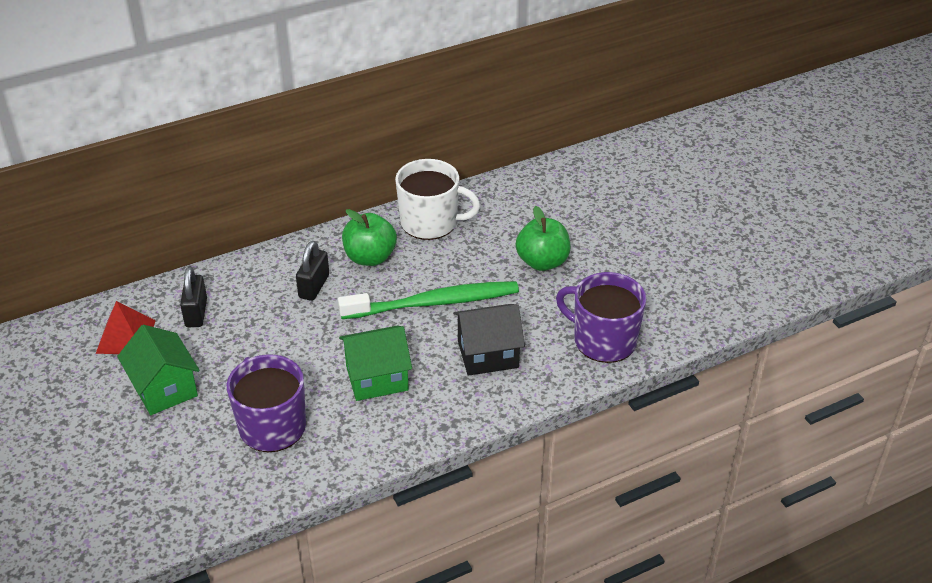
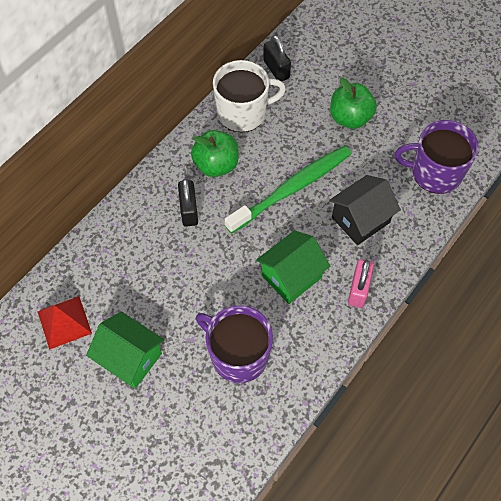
camera: 25 degrees left, 20 degrees up
black padlock [180,266,207,327] -> black padlock moved to [263,35,291,82]
none -> pink padlock [348,259,374,308]

